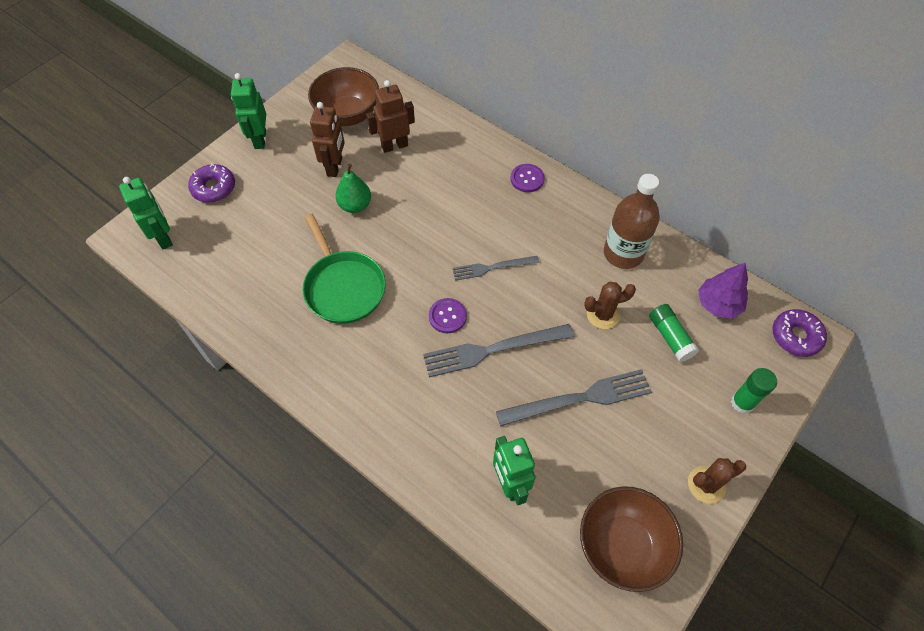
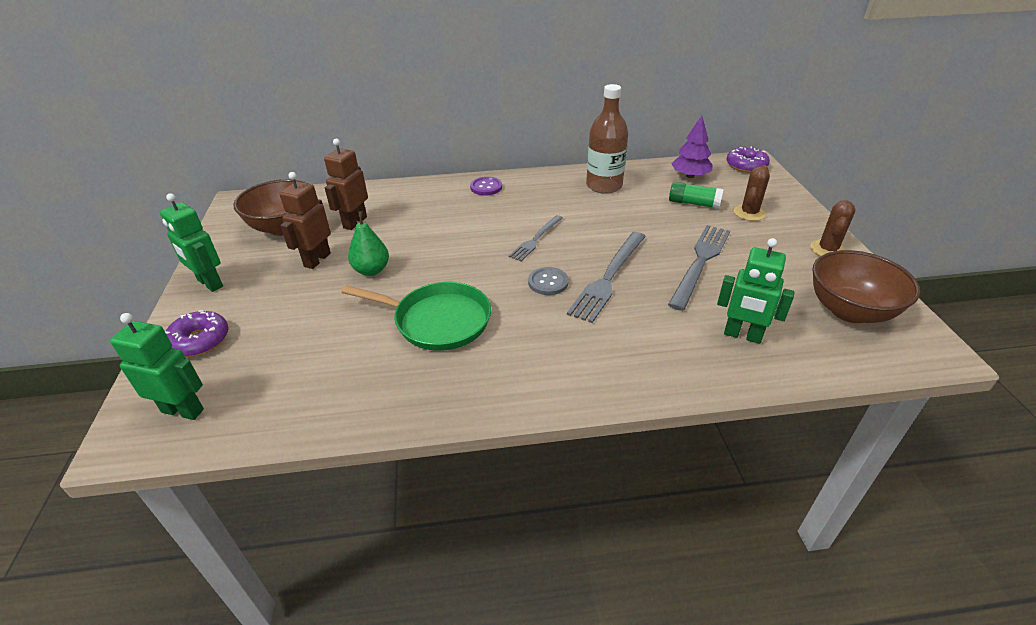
camera: 45 degrees left, 20 degrees down
brown robot [310,102,345,177] -> brown robot turned 120 degrees counterclockwise [279,172,331,269]
purple button [429,298,467,333] -> grey button [528,267,569,295]
brown cactus [584,282,636,329] -> brown cactus moved to [734,165,770,221]
green glue stick [731,368,777,414] -> none

